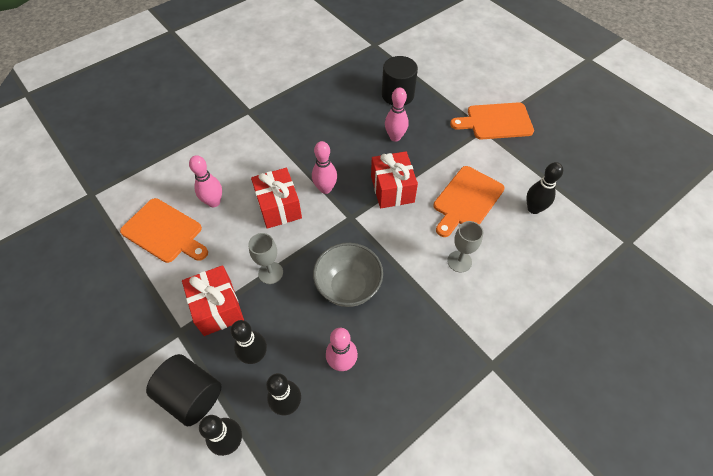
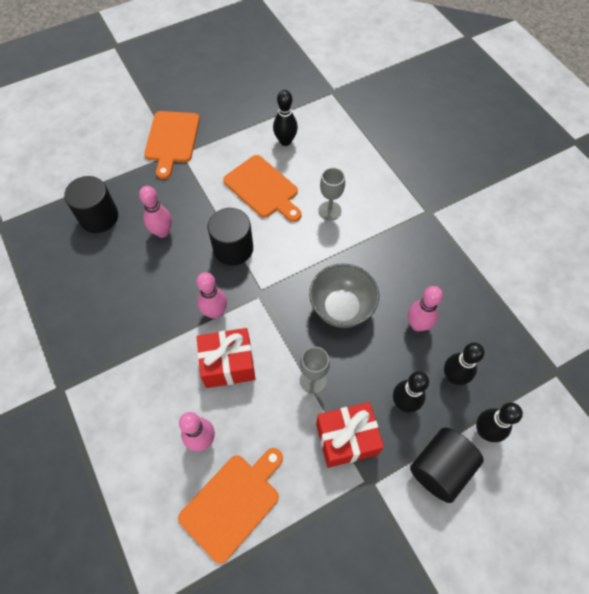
camera: 80 degrees left, 5 degrees up
red gift [371,151,418,208] -> black cylinder [208,208,253,266]

